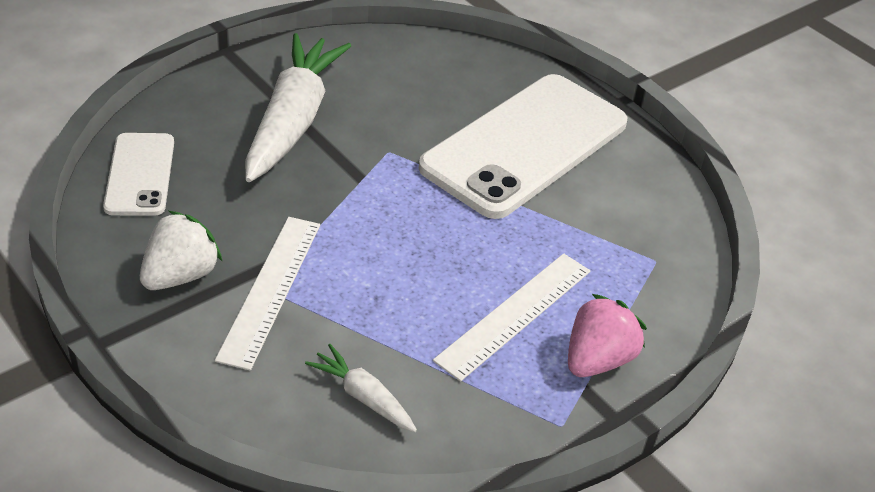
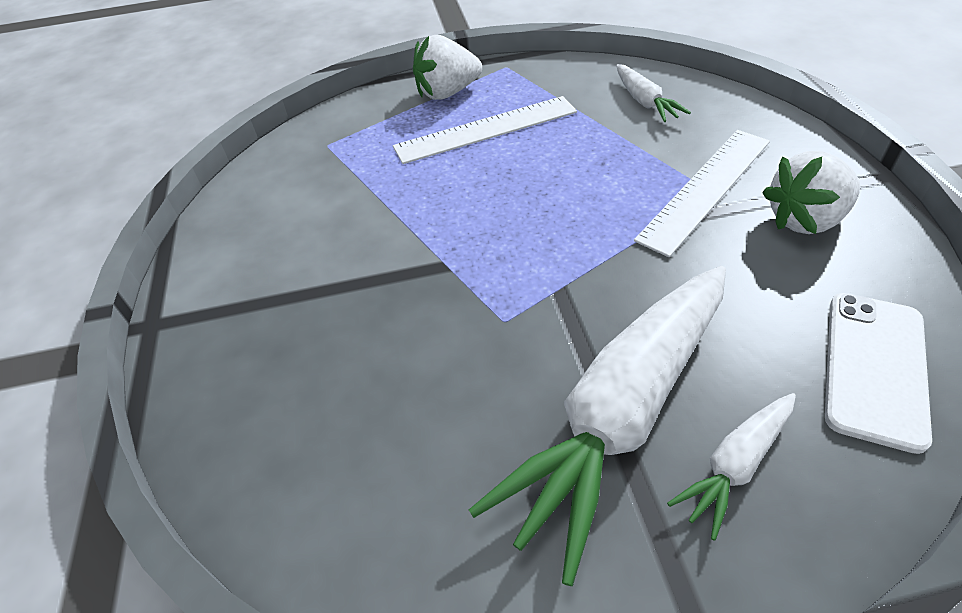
camera: 145 degrees left, 5 degrees up
white phone [419,74,627,219] -> none
pink strawberry [568,294,647,377] -> white strawberry [413,35,482,100]
none -> white carrot [667,393,796,541]

